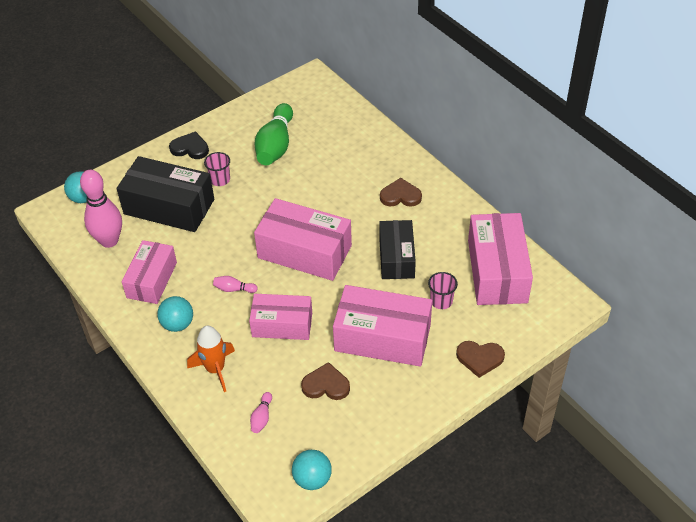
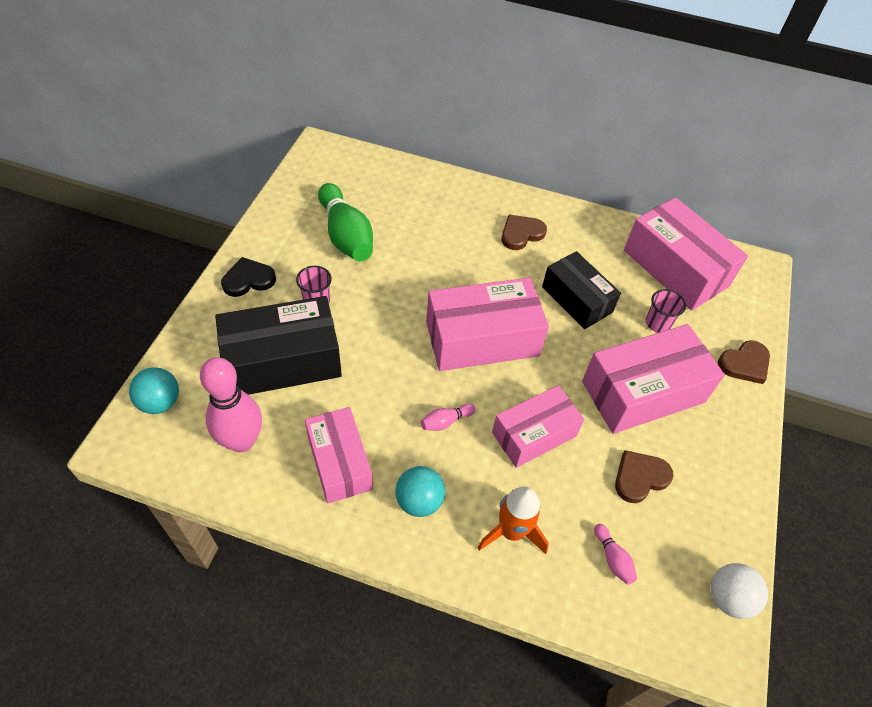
camera: 40 degrees left, 5 degrees up
turquoise ball [292,450,332,490] -> white ball [711,563,768,619]

